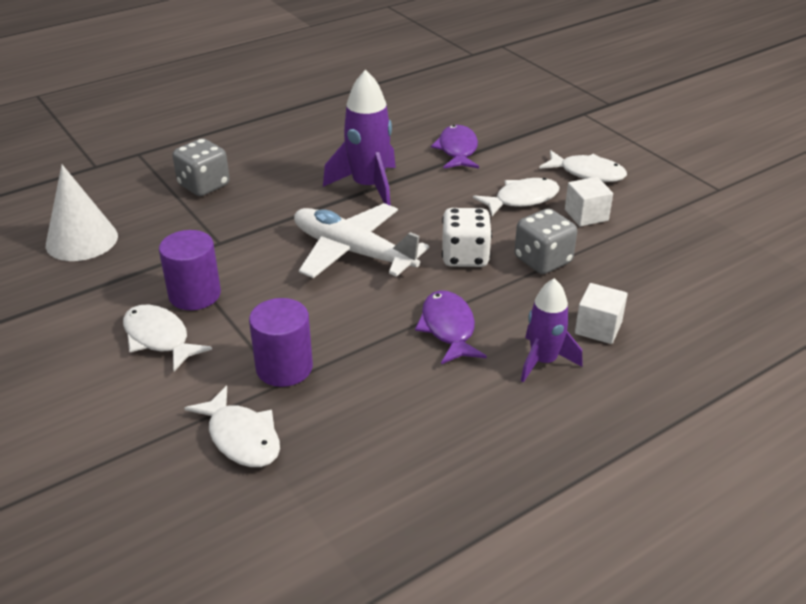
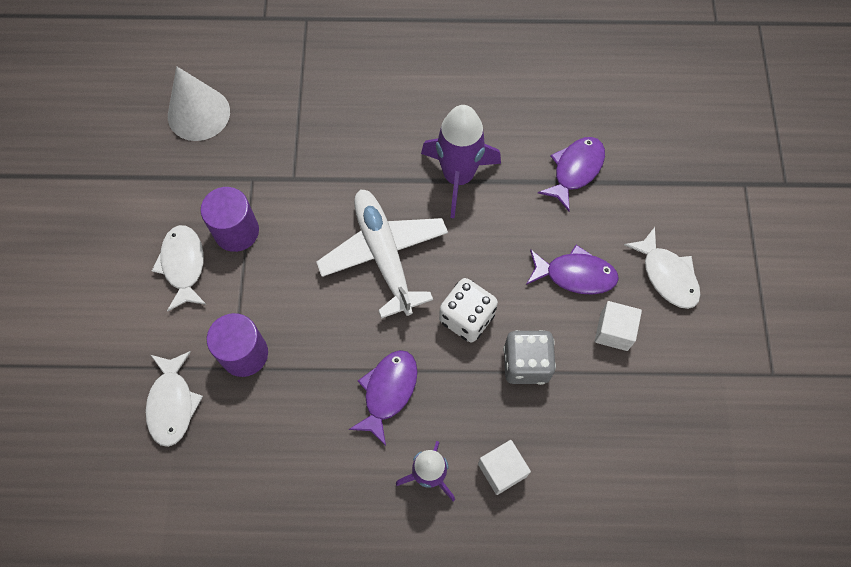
camera: 35 degrees right, 30 degrees up
grey dice [172,138,230,196] -> none
white fish [473,178,560,216] -> purple fish [526,245,619,295]

